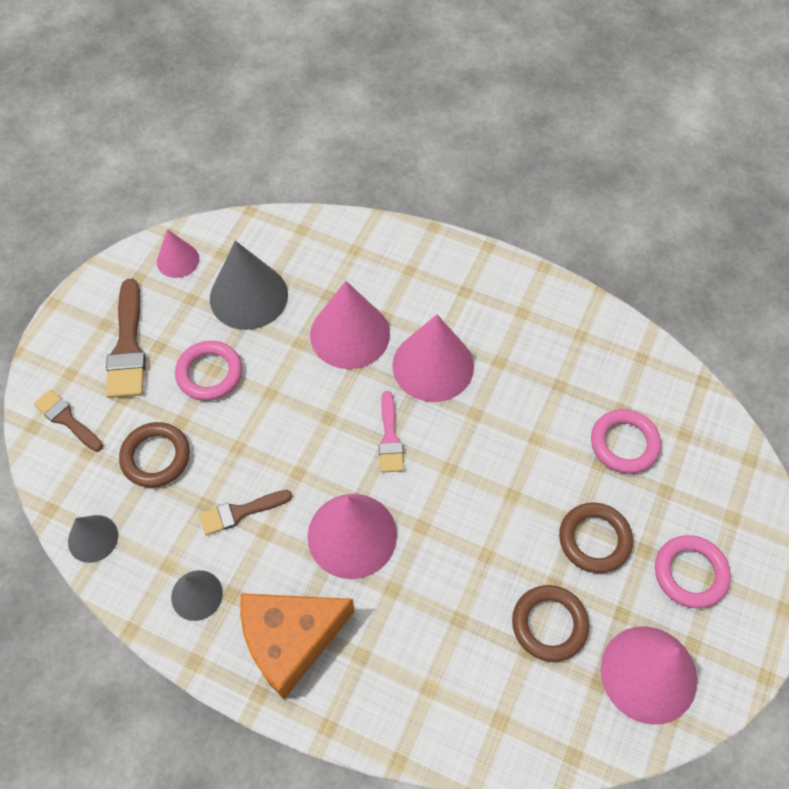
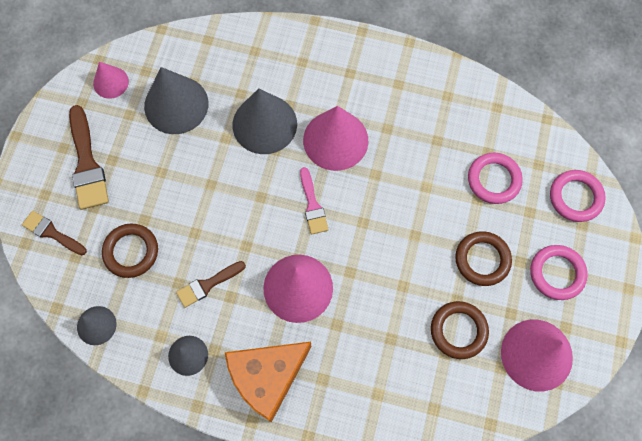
camera: 10 degrees left, 10 degrees up
pink ring [175,341,242,401] -> pink ring moved to [550,170,606,222]
pink cone [310,281,390,369] -> grey cone [233,88,297,154]

